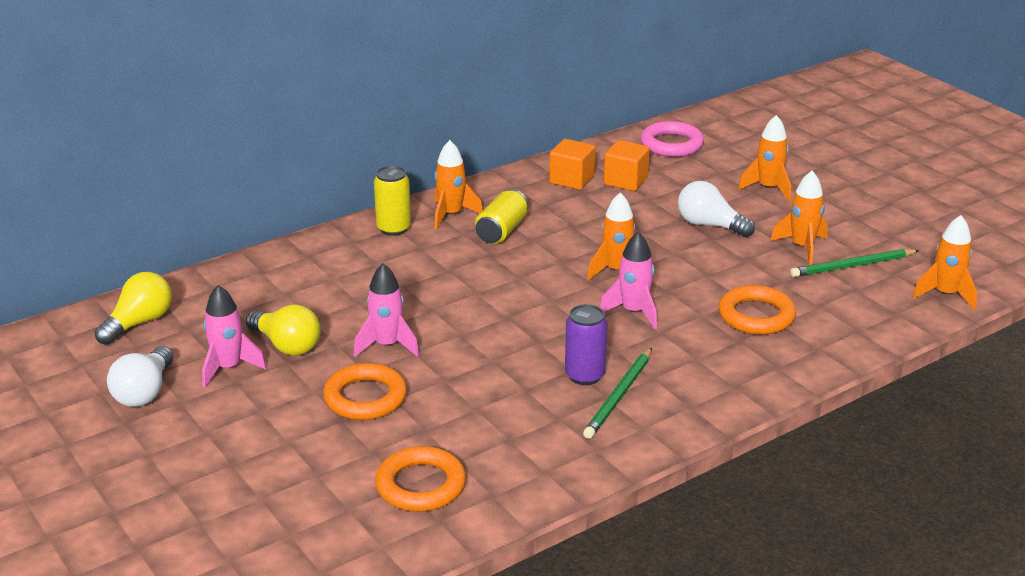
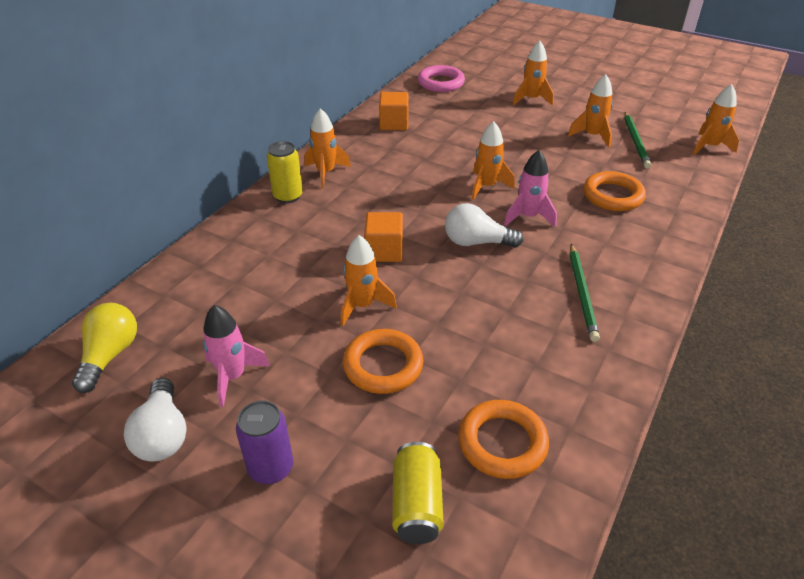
camera: 25 degrees left, 10 degrees up
yellow light bulb [246,304,321,356] -> none
pink rocket [354,264,419,357] -> orange rocket [341,235,397,326]
yellow can [475,189,529,244] -> yellow can moved to [392,442,444,544]
purple can [565,304,608,385] -> purple can moved to [236,400,293,484]
orange cube [604,140,650,191] -> orange cube moved to [364,212,403,262]
white light bulb [678,181,755,237] -> white light bulb moved to [445,203,523,248]
green pencil [790,249,919,277] -> green pencil turned 45 degrees counterclockwise [624,112,651,168]

